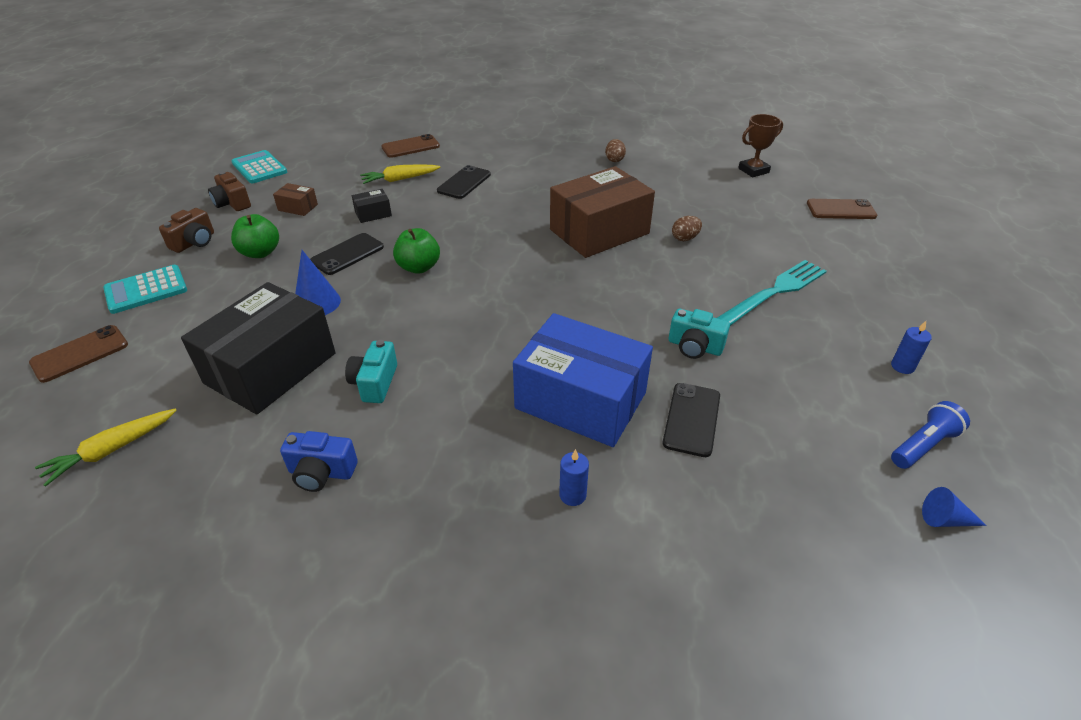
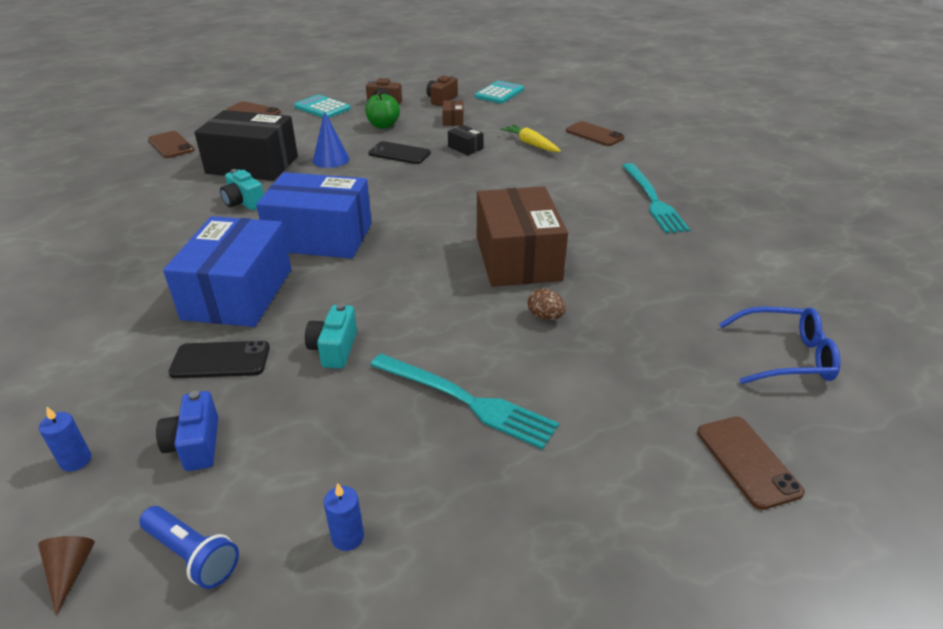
camera: 70 degrees right, 5 degrees down
yellow carrot [35,408,177,487] -> brown phone [148,131,195,158]
blue camera [280,431,358,492] -> blue camera moved to [156,391,218,471]
turquoise camera [345,340,397,403] -> turquoise camera turned 120 degrees counterclockwise [220,169,264,210]
green apple [393,228,440,274] -> none
black phone [437,165,491,199] -> none
brown box [550,166,655,258] -> brown box turned 45 degrees clockwise [477,186,568,287]
blue candle [559,449,589,506] -> blue candle moved to [39,406,91,472]
brown egg [605,139,626,162] -> none
brown trophy [738,114,783,177] -> blue glasses [719,307,841,384]
blue cone [922,487,987,527] -> brown cone [38,536,95,616]
none -> blue box [256,172,372,258]
none -> turquoise fork [622,163,690,233]

